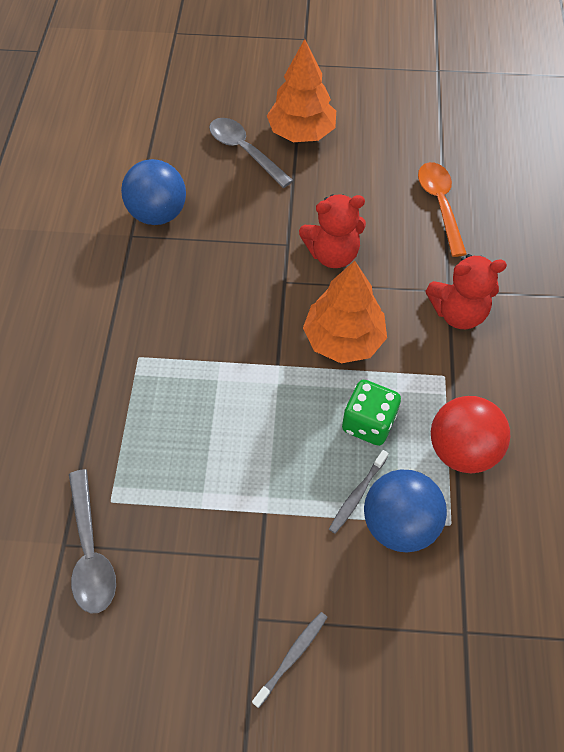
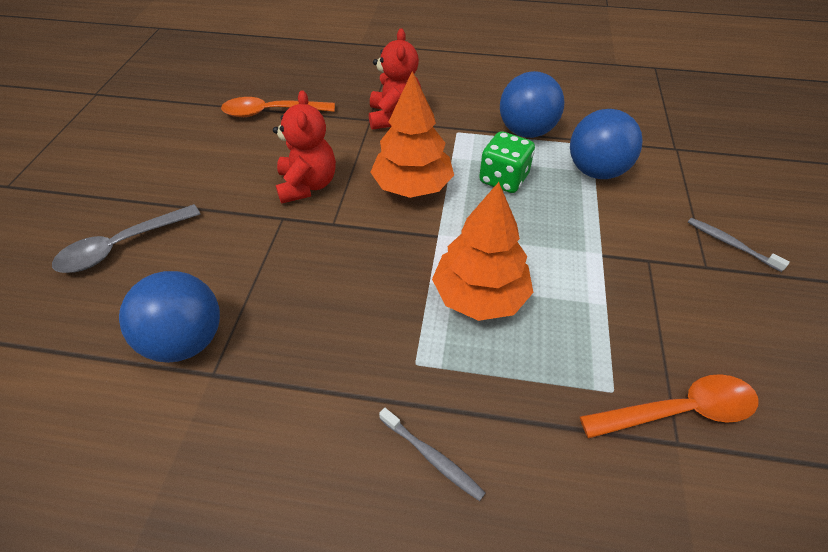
camera: 85 degrees left, 10 degrees down
grey spoon [69,469,116,614] -> orange spoon [580,374,759,439]
orange tree [267,39,336,142] -> orange tree moved to [432,182,533,321]
grey toothbrush [329,450,389,534] -> grey toothbrush moved to [379,408,485,501]
red ball [431,396,510,473] -> blue ball [500,71,564,138]

